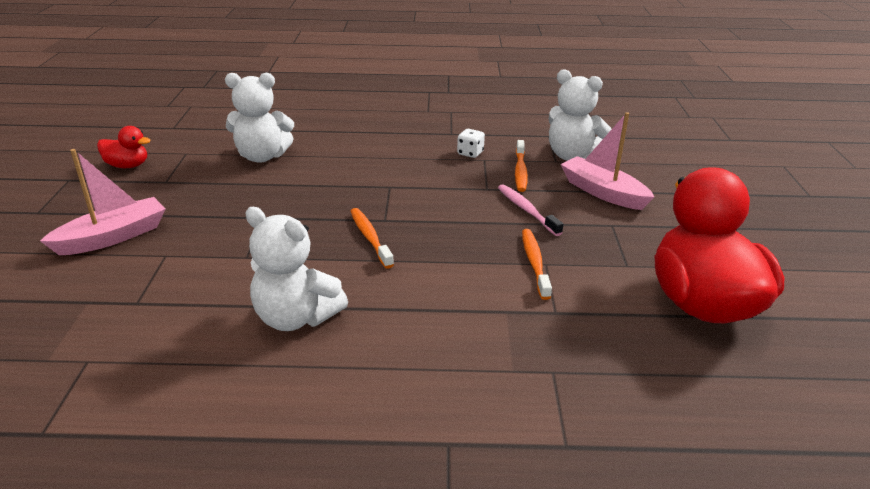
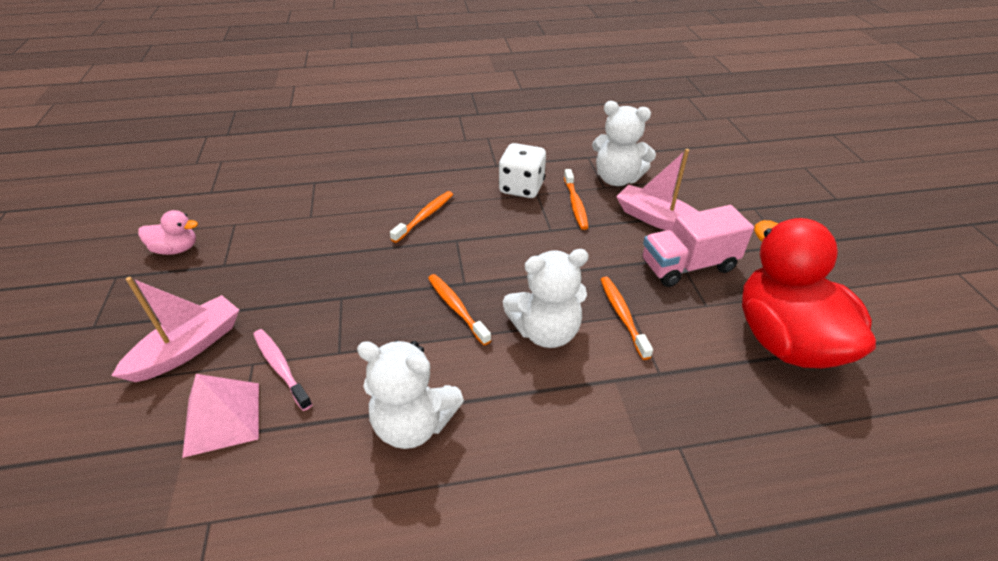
camera: 10 degrees left, 10 degrees up
red duck [97,126,151,168] -> pink duck [138,210,198,255]
white teddy bear [225,73,294,163] -> white teddy bear moved to [503,249,589,348]
white dice [457,129,485,158] -> white dice [499,143,546,198], size x1.85
pink toothbrush [498,184,563,236] -> pink toothbrush moved to [253,329,313,411]
none -> pink pyramid [182,374,259,458]
none -> orange toothbrush [390,191,453,243]
none -> pink truck [642,205,754,287]

